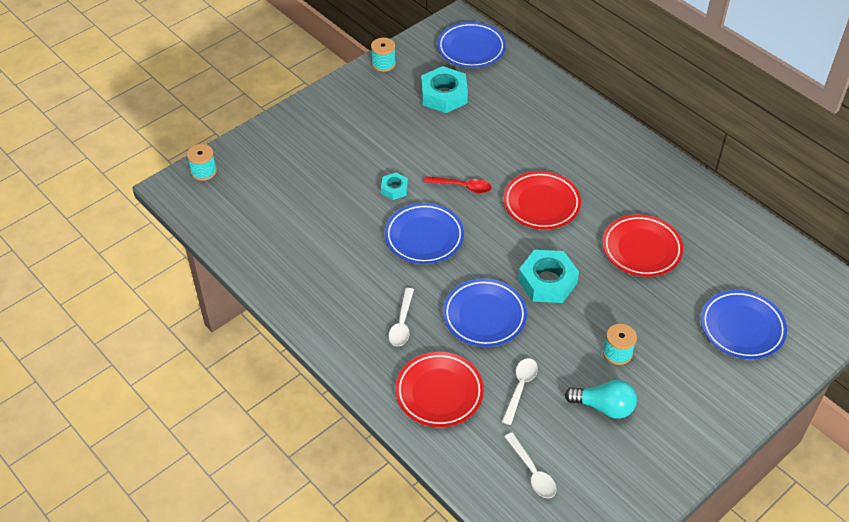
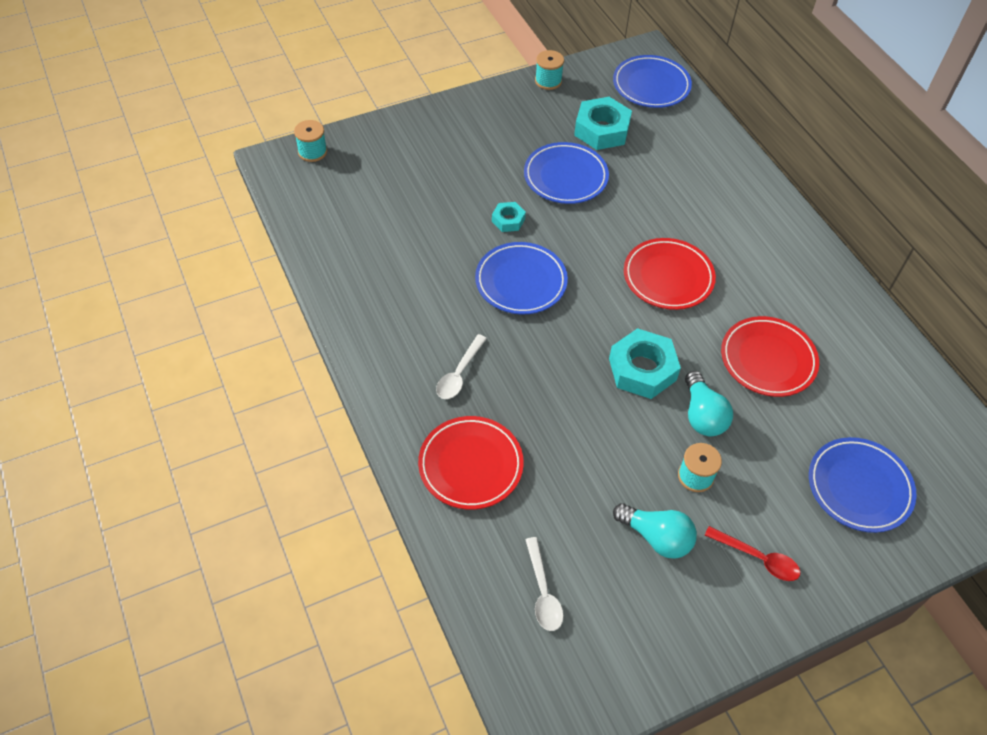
camera: 15 degrees right, 5 degrees up
red spoon [424,176,491,193] -> red spoon moved to [705,526,801,581]
blue plate [443,279,527,347] -> blue plate moved to [524,142,609,204]
white spoon [502,358,538,425] -> none
none -> turquoise light bulb [685,371,733,436]

